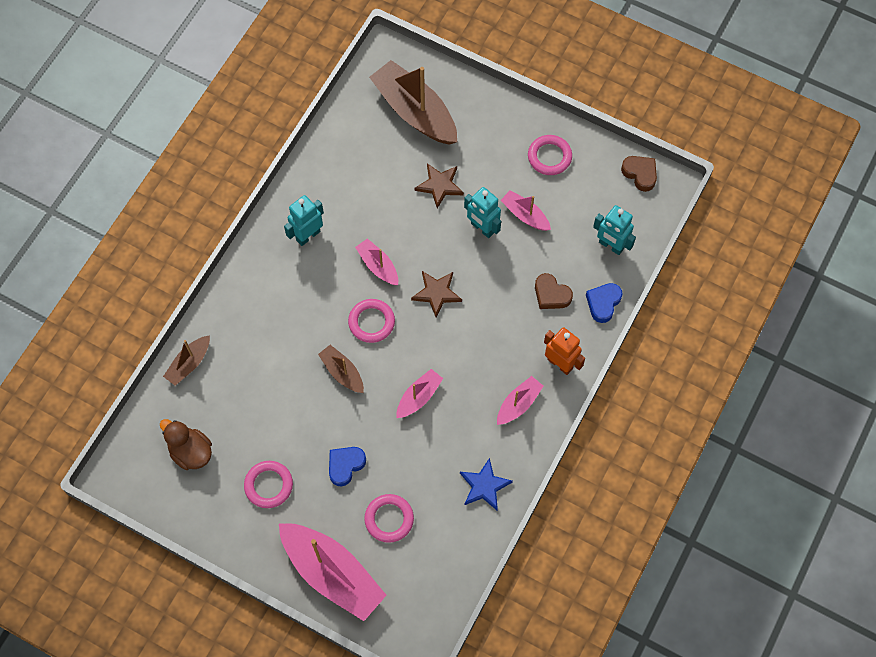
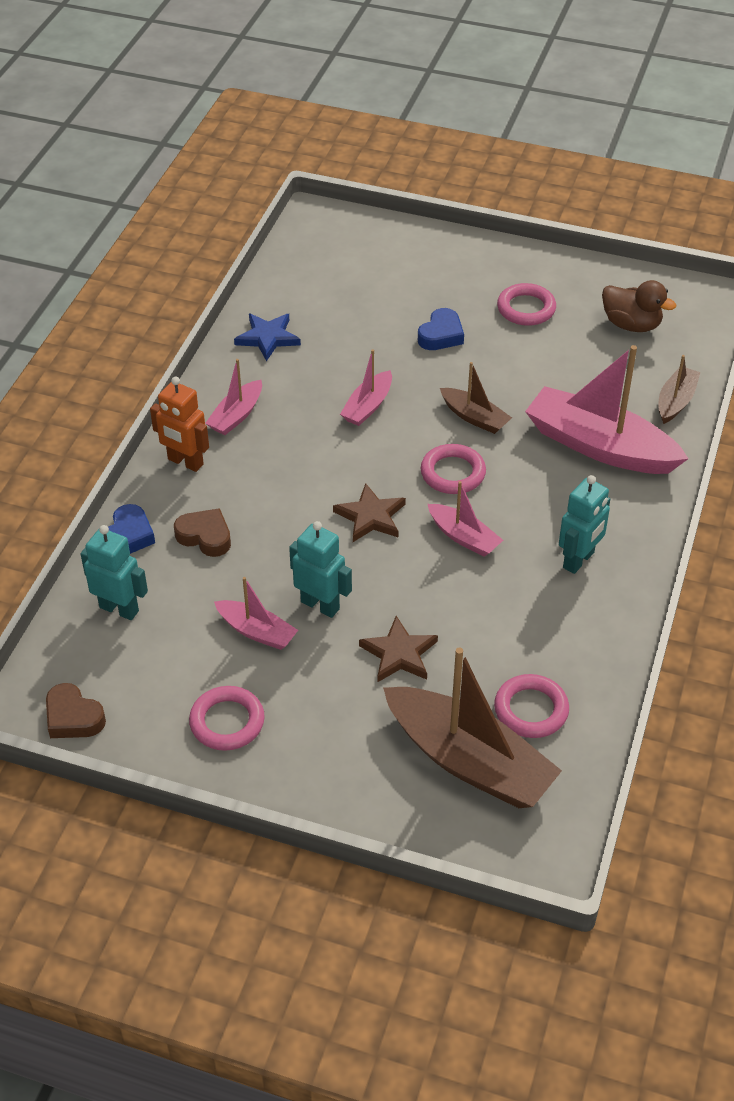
camera: 170 degrees right, 20 degrees down
pink boat [279,523,386,621] -> pink boat moved to [525,345,689,474]
pink ring [364,494,414,543] -> pink ring moved to [494,674,569,738]

